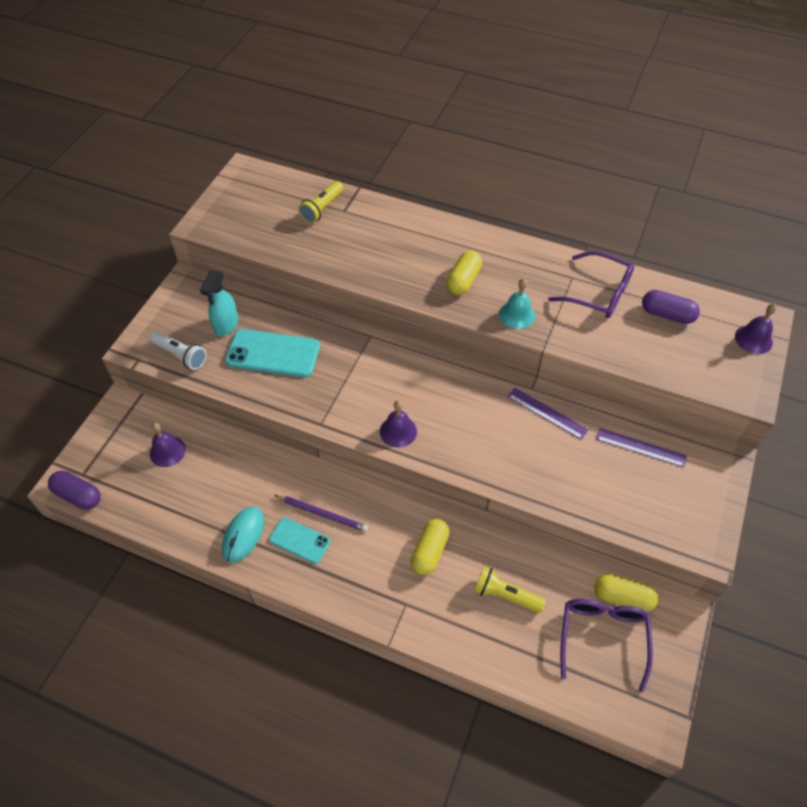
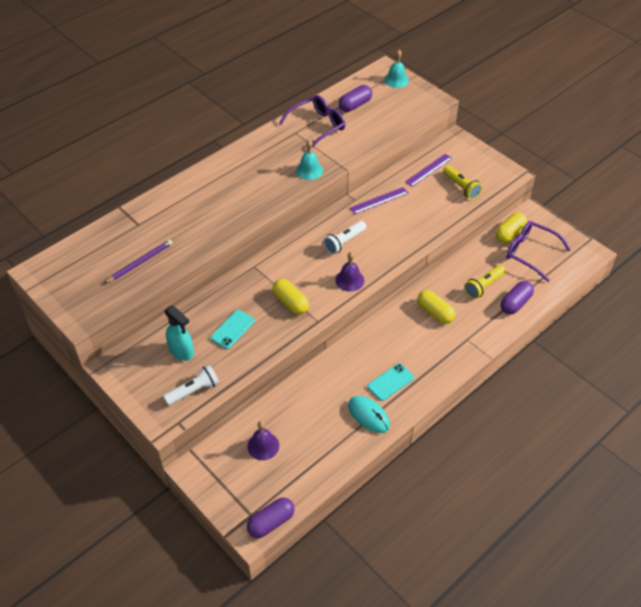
camera: 65 degrees left, 5 degrees down
turquoise phone [225,329,320,378] -> turquoise phone [211,310,255,349], size x0.59
purple pencil [274,495,368,532] -> purple pencil moved to [104,240,173,284]
yellow flashlight [298,181,343,224] -> yellow flashlight moved to [443,166,482,199]
yellow capsule [446,250,482,295] -> yellow capsule moved to [272,279,309,315]
purple bell [735,304,777,354] -> turquoise bell [384,50,409,88]
none -> white flashlight [323,221,366,254]
none -> purple capsule [500,281,534,314]

